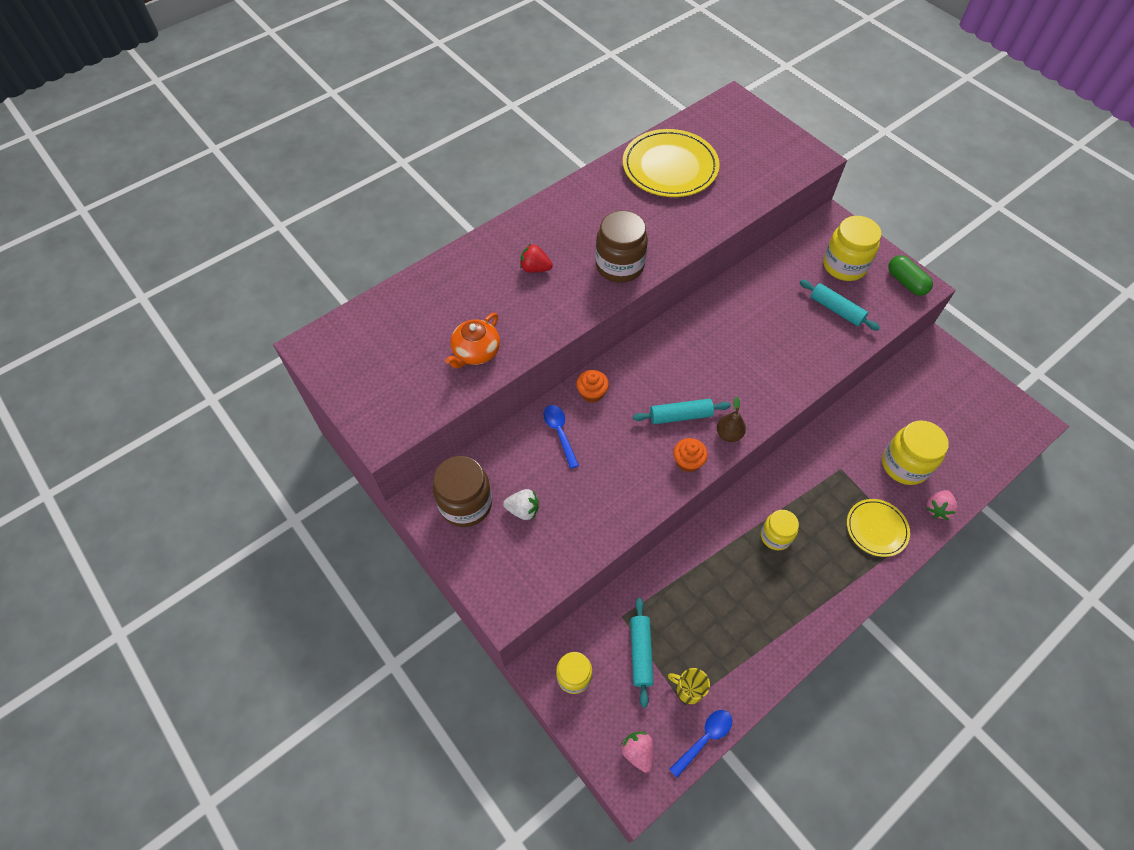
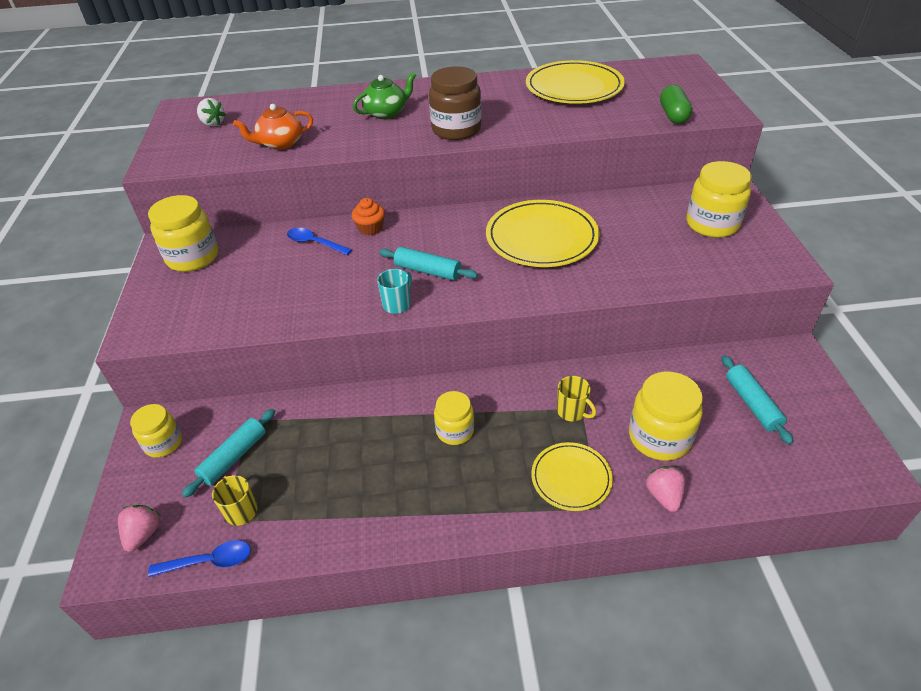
camera: 35 degrees right, 15 degrees down
brown jar [433,456,492,527] -> yellow jar [148,195,218,272]
white strawberry [503,489,538,520] -> white strawberry moved to [197,98,226,127]
red strawberry [520,244,553,273] -> green teapot [353,72,416,119]
blue spoon [544,405,579,469] -> blue spoon turned 75 degrees counterclockwise [287,228,352,255]
orange cupcake [673,438,708,472] -> turquoise mug [377,269,412,314]
brown pear [717,397,746,442] -> none
turquoise rolling pin [799,280,880,331] -> turquoise rolling pin moved to [722,355,793,444]
green capsule [888,255,933,296] -> green capsule moved to [660,85,692,124]
pink strawberry [926,490,958,520] -> pink strawberry turned 105 degrees clockwise [646,466,685,512]
none -> yellow plate [486,200,600,267]
none -> yellow mug [557,376,596,422]

